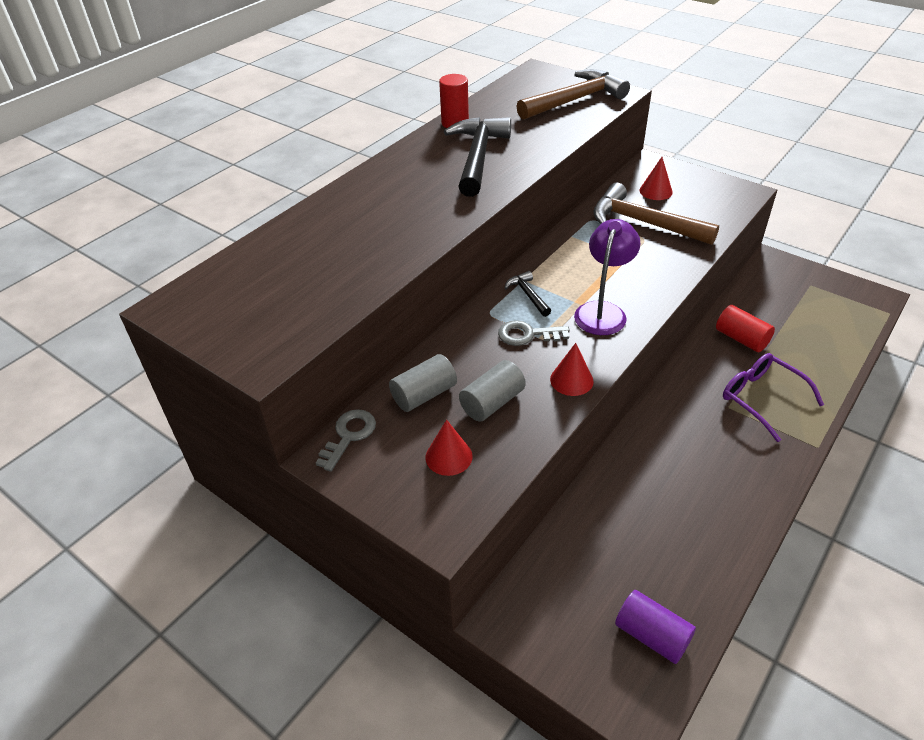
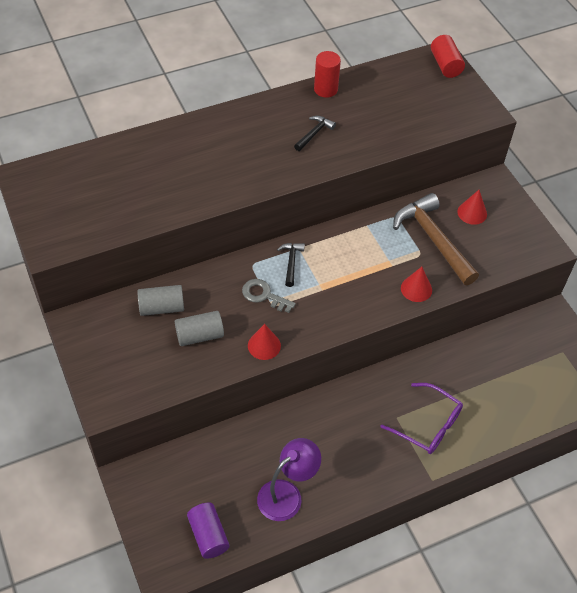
camera: 25 degrees right, 10 degrees up
grey key [316,409,376,472] -> none
red cone [426,420,473,476] -> red cone moved to [401,267,432,302]
black hammer [444,117,511,197] -> black hammer [294,116,336,151], size x0.47
brown hammer [516,69,630,120] -> none
purple lamp [574,219,640,335] -> purple lamp moved to [257,438,321,521]
red cylinder [716,305,775,352] -> red cylinder moved to [431,35,465,78]
purple glasses [723,353,824,442] -> purple glasses turned 135 degrees clockwise [381,383,463,454]

